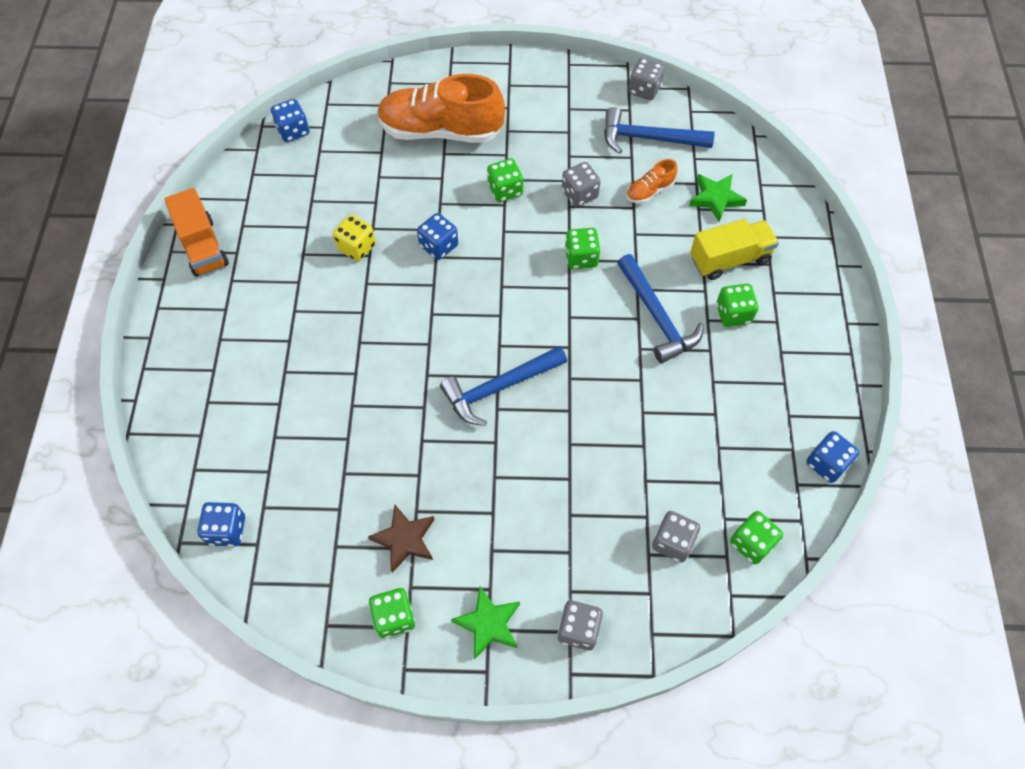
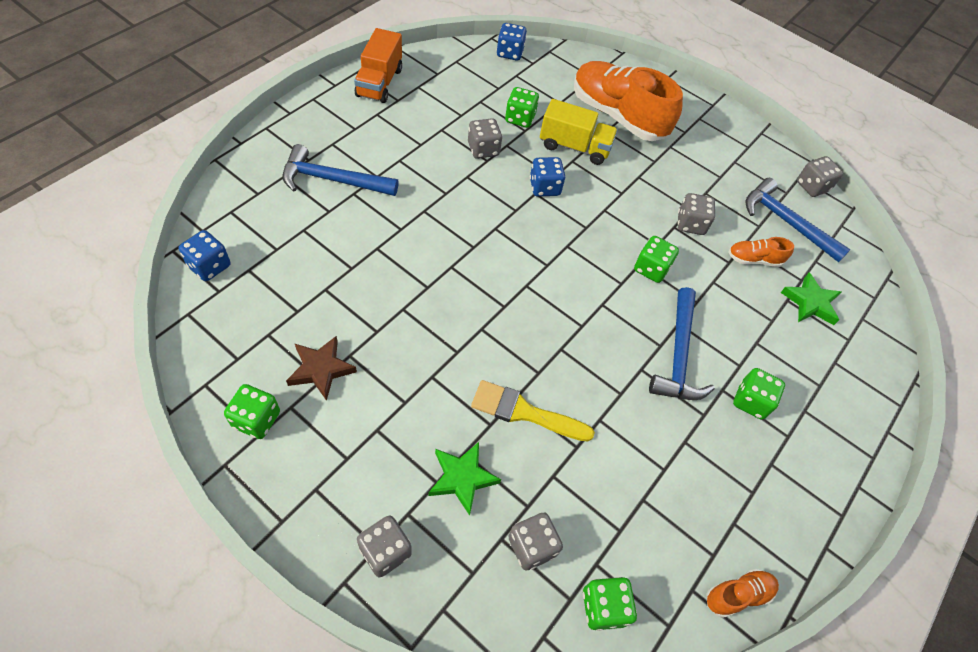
camera: 30 degrees right, 5 degrees down
yellow dice [333,214,376,261] -> grey dice [468,118,502,159]
blue hammer [440,346,567,426] -> blue hammer moved to [282,144,399,196]
green star [451,587,520,660] -> green star moved to [428,442,501,516]
green dice [487,158,523,202] -> green dice moved to [505,87,539,128]
yellow truck [690,219,779,280] -> yellow truck moved to [540,99,618,165]
blue dice [806,431,859,483] -> orange shoe [707,568,779,618]
none -> yellow brush [471,380,595,442]

